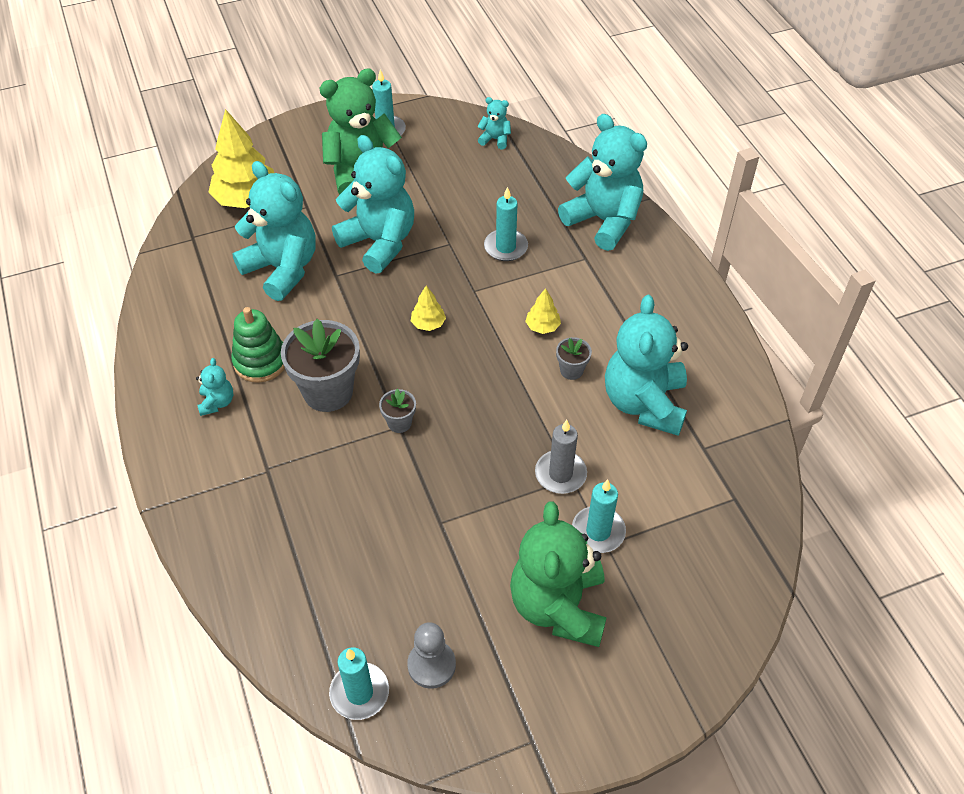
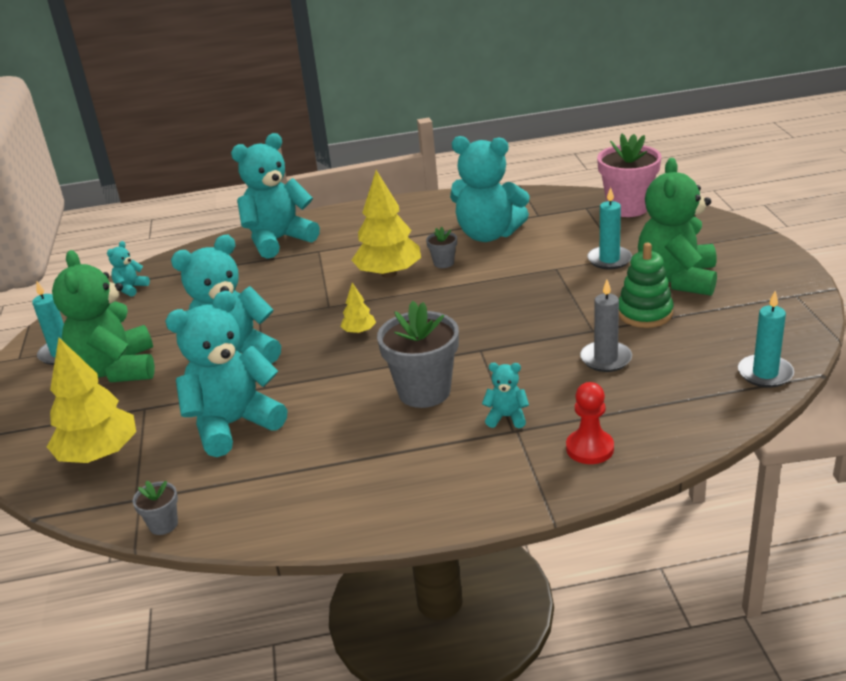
camera: 75 degrees left, 20 degrees down
turquoise teddy bear [196,358,233,416] -> turquoise teddy bear moved to [482,363,529,428]
green stacking toy [231,307,285,383] -> green stacking toy moved to [619,243,673,328]
grey flower pot [379,389,416,433] -> grey flower pot moved to [132,481,178,535]
grey pawn [407,622,456,689] -> none
turquoise candle [484,187,528,261] -> none
green teddy bear [510,501,607,647] -> green teddy bear turned 90 degrees clockwise [638,158,717,296]
yellow tree [525,288,561,334] -> yellow tree [352,170,421,278], size x2.14
grey candle [535,420,587,494] -> grey candle moved to [580,280,632,372]
none -> red pawn [566,382,614,464]
none -> pink flower pot [597,134,662,217]

